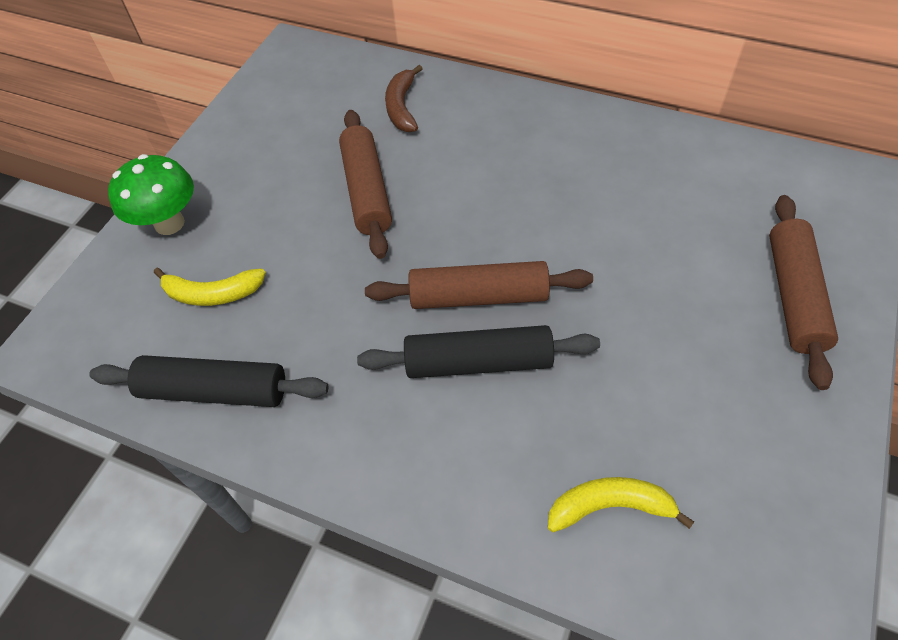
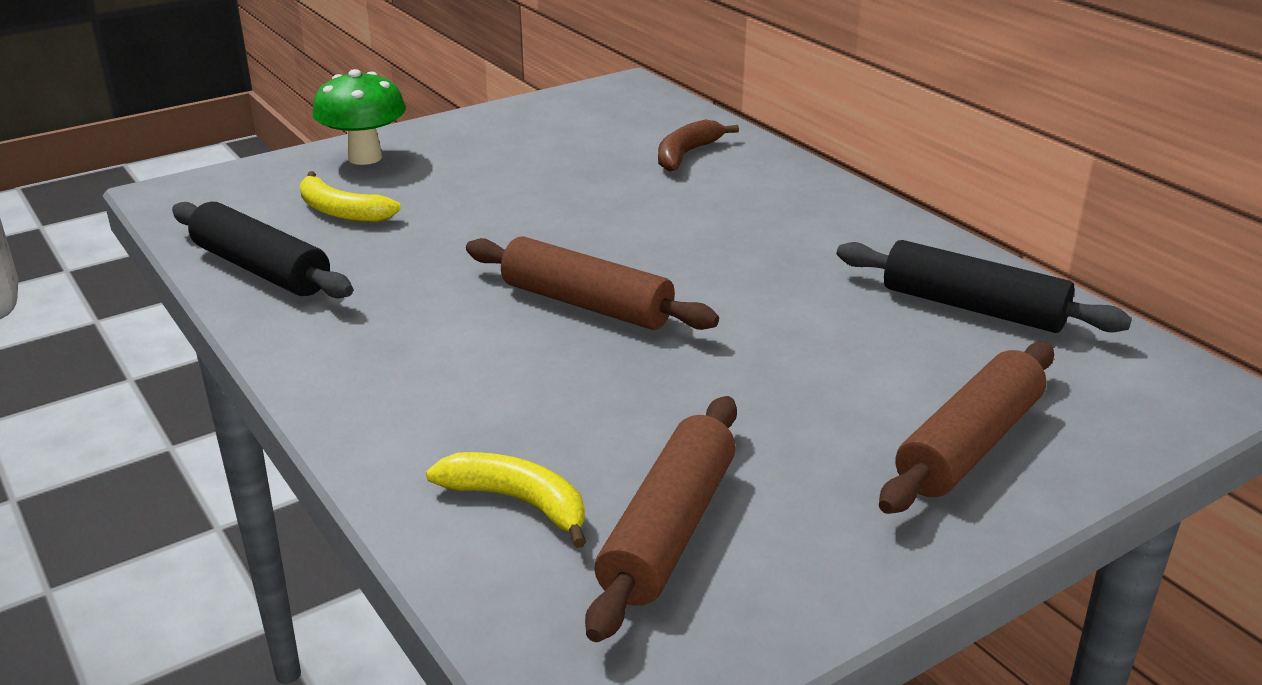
camera: 30 degrees right, 25 degrees down
brown rolling pin [339,110,392,259] -> brown rolling pin moved to [585,396,737,642]
black rolling pin [357,325,600,378] -> black rolling pin moved to [837,240,1132,333]

